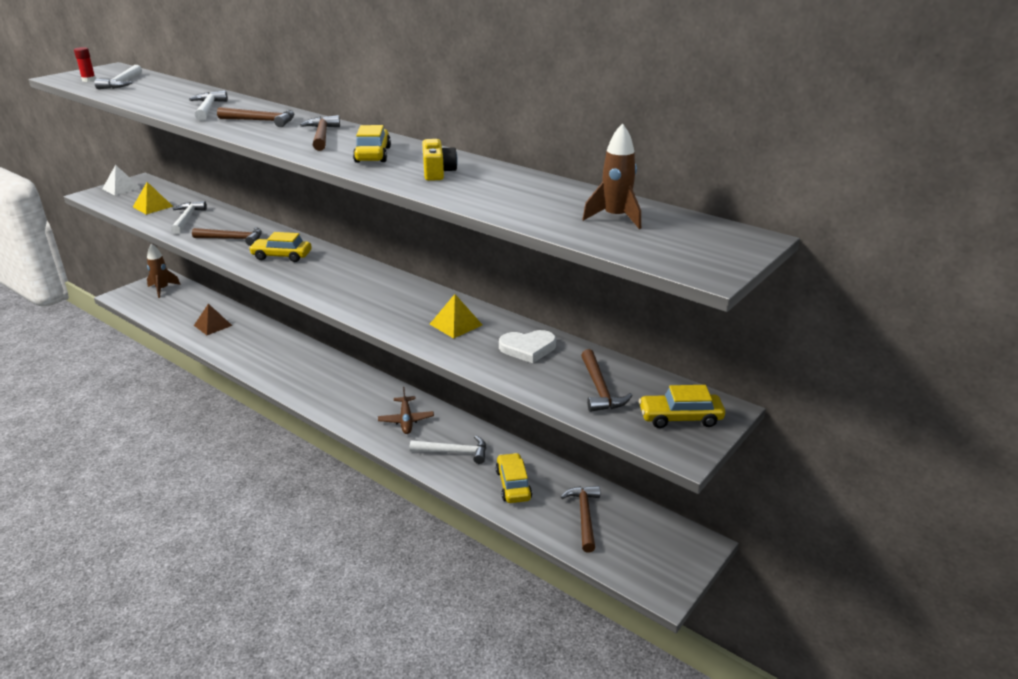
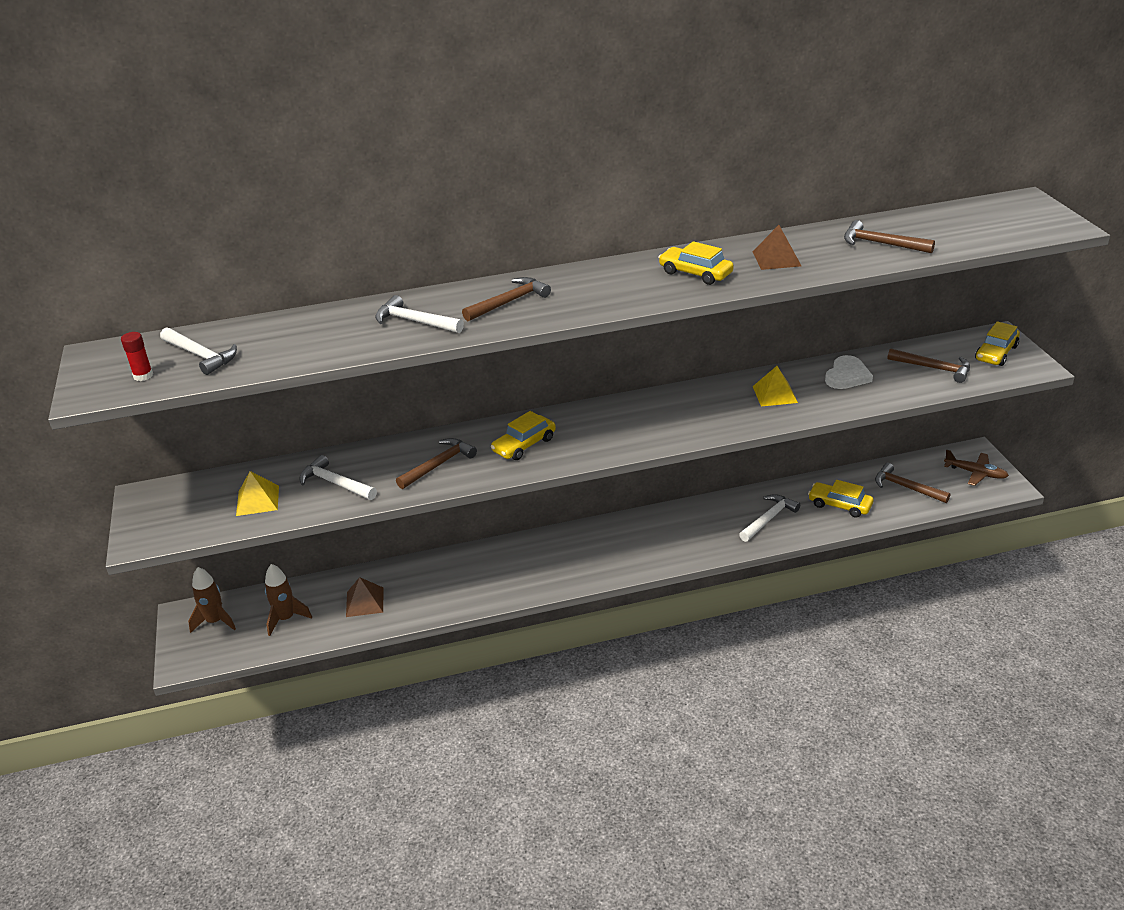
camera: 50 degrees left, 5 degrees up
white pyramid [102,165,141,196] -> none
brown hammer [300,115,340,151] -> brown hammer moved to [844,220,935,253]
brown plane [378,387,434,434] -> brown plane moved to [944,449,1009,486]
yellow camera [422,139,458,181] -> brown pyramid [753,225,801,270]
brown rocket [582,123,641,229] -> brown rocket moved to [265,564,312,636]

